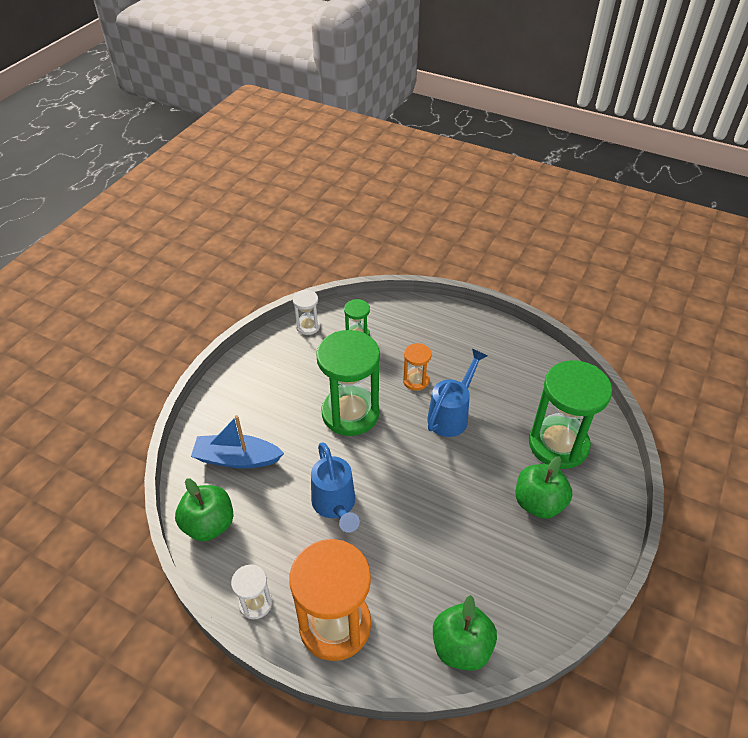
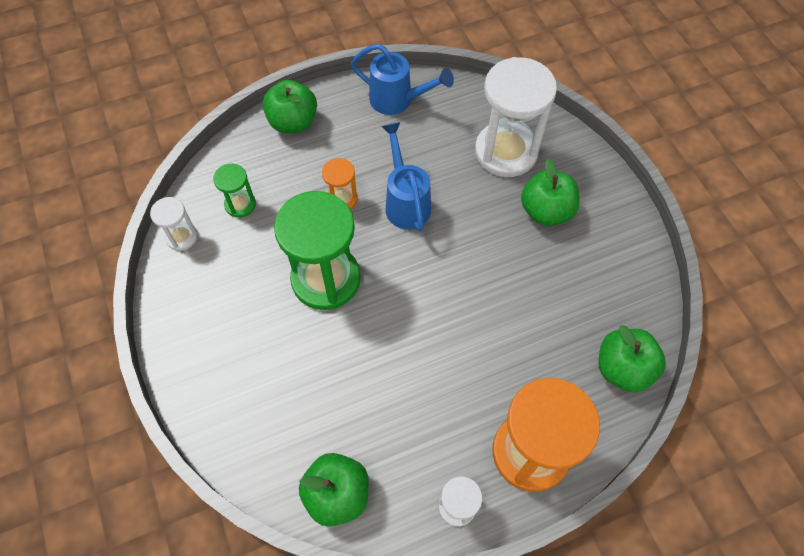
camera: 50 degrees left, 15 degrees up
blue boat [191,415,284,469] -> none
blue watering can [311,442,360,533] -> blue watering can moved to [351,44,454,115]
green hourglass [529,360,612,469] -> white hourglass [475,57,557,177]
none -> green apple [263,80,317,133]

